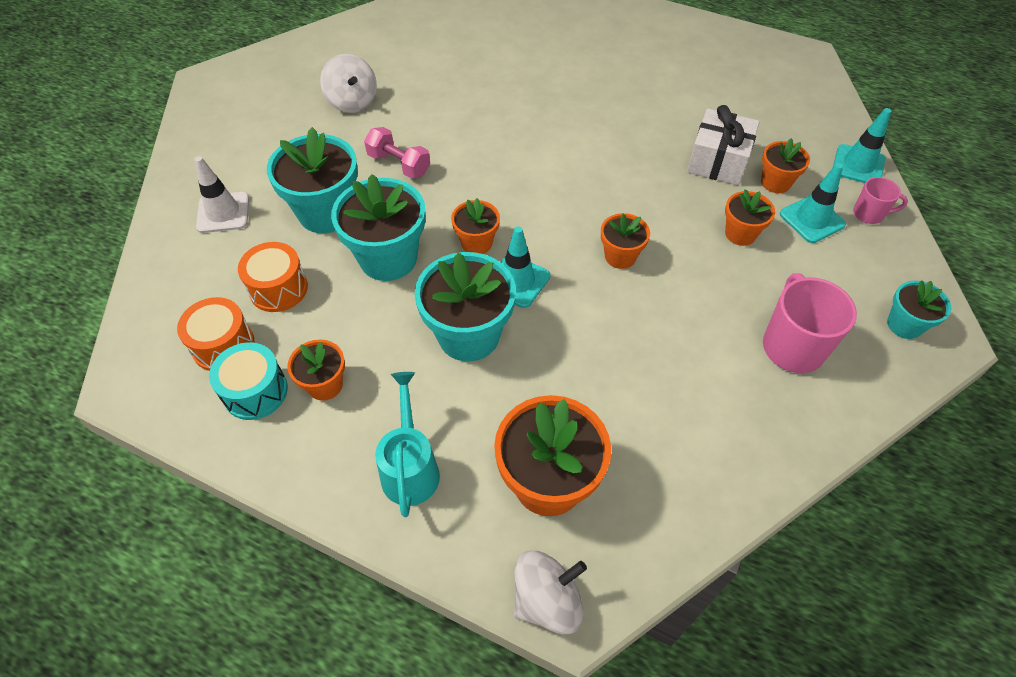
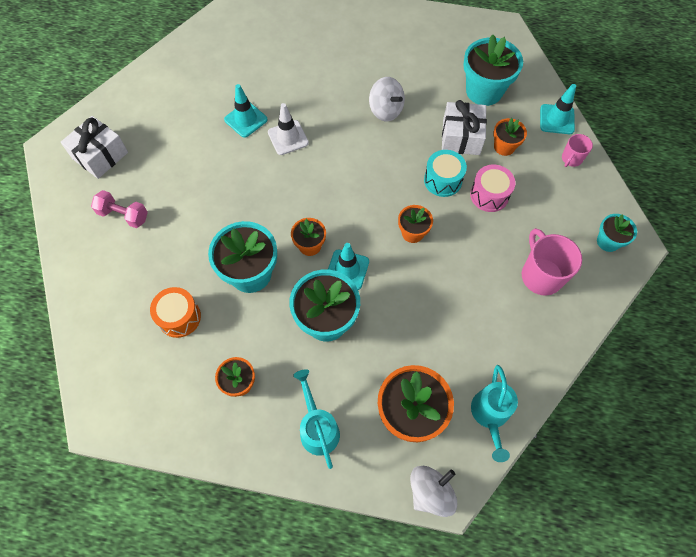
camera: 15 degrees left, 10 degrees up
orange drum [177,297,254,371] -> none
white traffic cone [195,156,249,233] -> white traffic cone moved to [268,103,309,155]
turquoise drum [209,342,288,420] -> turquoise drum moved to [424,150,467,197]
turquoise flower pot [267,127,358,233] -> turquoise flower pot moved to [463,35,523,106]
white spinning top [320,54,377,113] -> white spinning top moved to [369,77,405,121]
pink dumbbell [364,127,430,179] -> pink dumbbell moved to [91,190,148,228]
orange flower pot [725,189,775,246] -> pink drum [470,165,515,212]
turquoise traffic cone [780,163,846,243] -> turquoise traffic cone moved to [224,84,268,138]
pink mug [853,177,908,224] -> pink mug turned 135 degrees clockwise [562,134,593,167]
none -> white gift [60,116,128,179]
none -> turquoise watering can [471,365,518,462]

